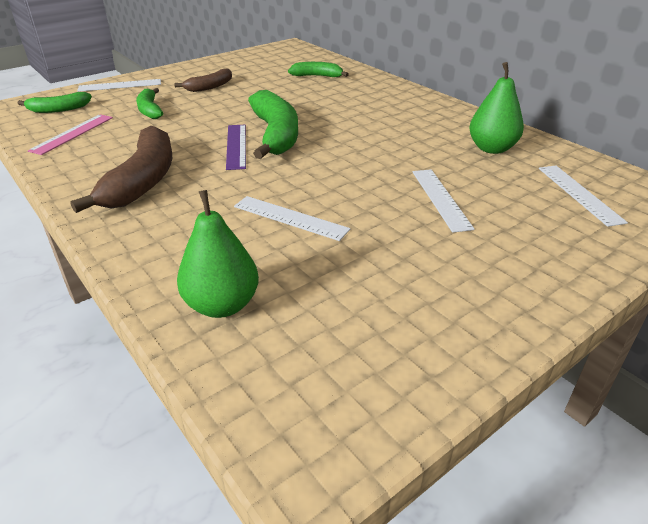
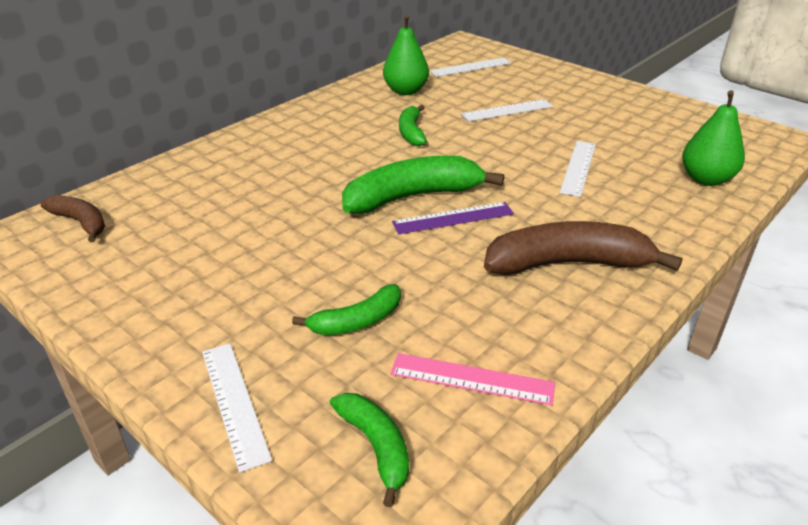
camera: 100 degrees left, 0 degrees up
brown banana [174,68,232,92] -> brown banana moved to [41,195,105,242]
green banana [288,62,349,77] -> green banana moved to [399,105,427,146]

